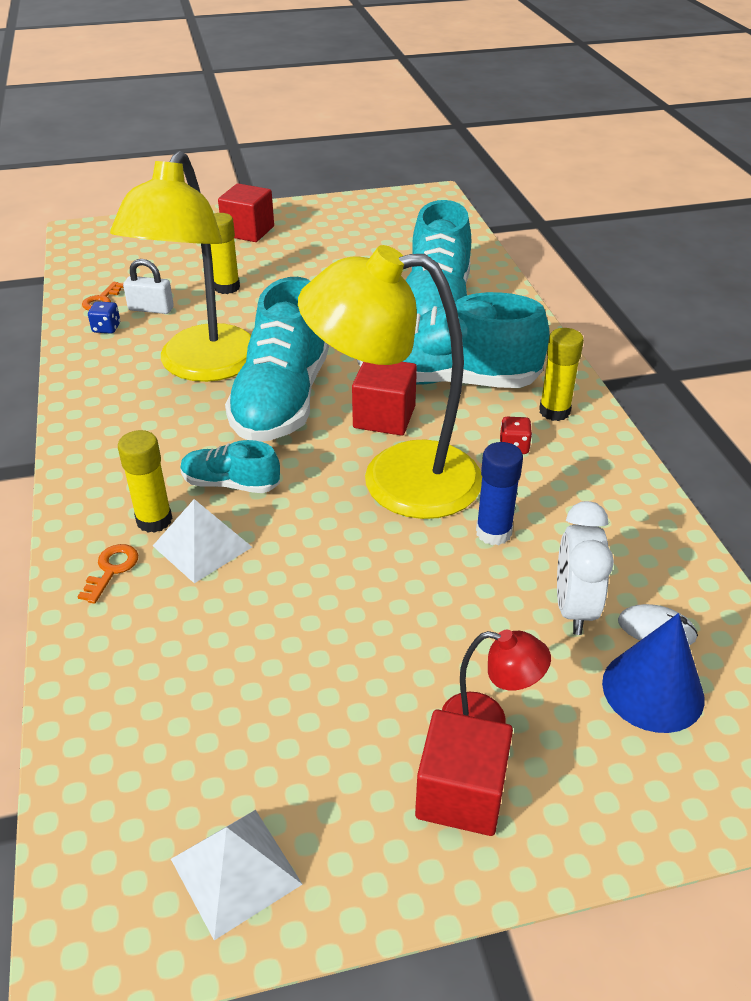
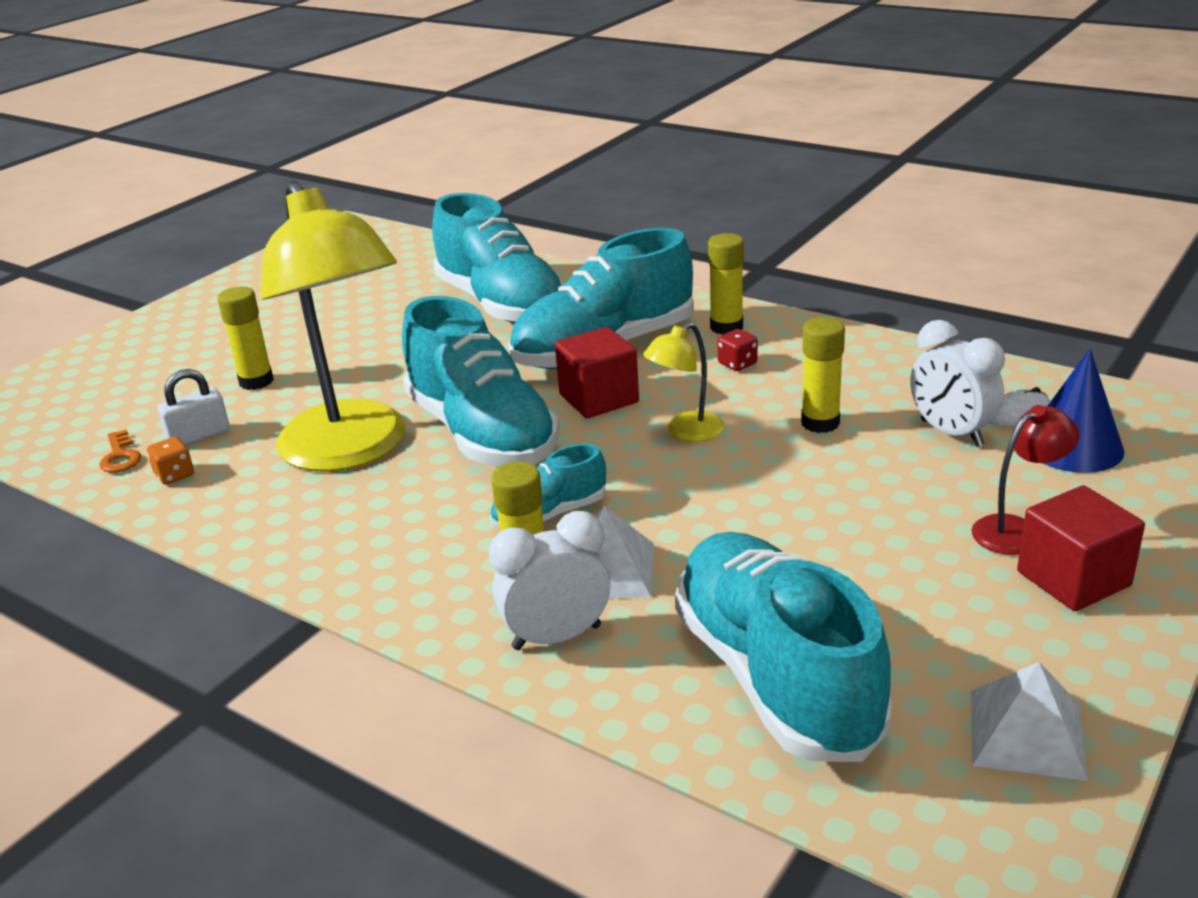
camera: 40 degrees left, 10 degrees down
orange key [77,544,138,604] -> white clock [489,511,611,650]
blue dice [88,301,120,334] -> orange dice [147,437,194,485]
red cube [218,183,274,242] -> none
yellow lamp [298,245,482,519] -> yellow lamp [643,322,724,442], size x0.43
blue glue stick [476,442,523,545] -> yellow glue stick [801,317,845,433]
none -> turquoise shoe [675,532,892,762]

